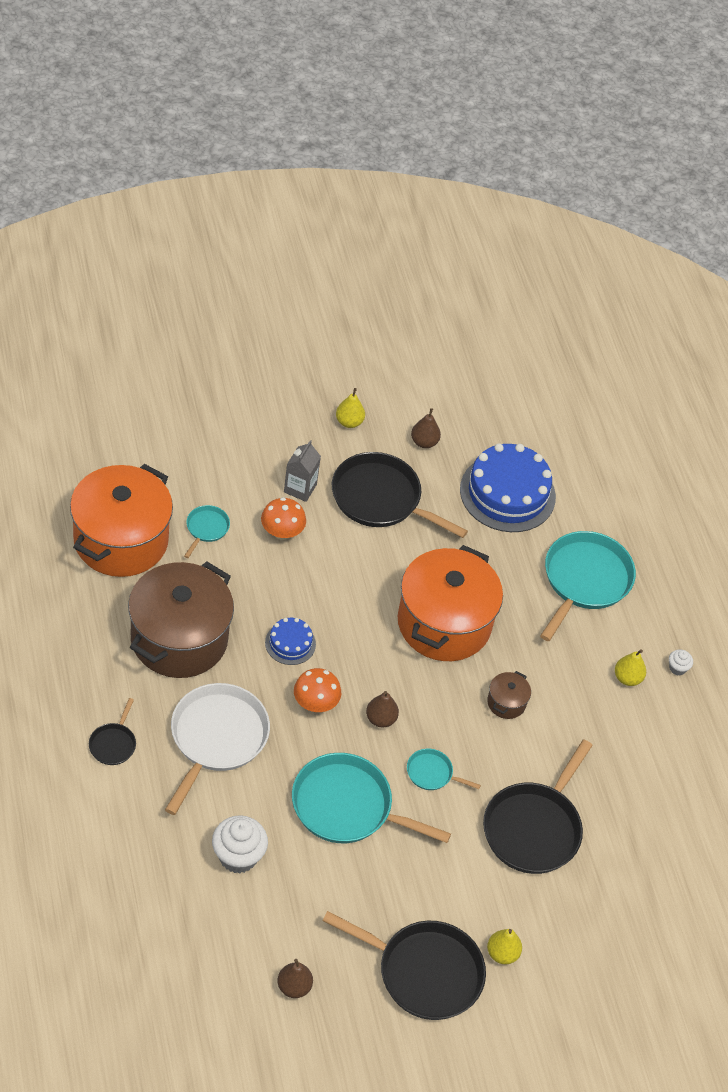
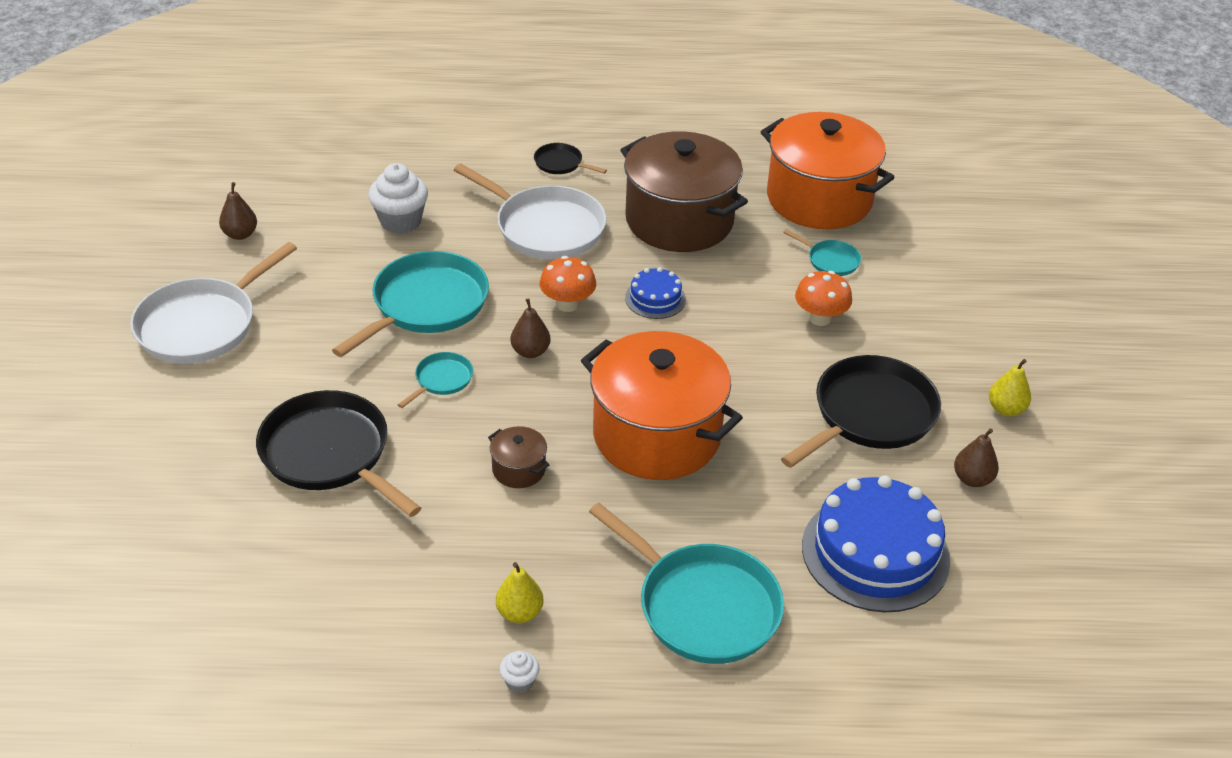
camera: 110 degrees right, 10 degrees down
grey carton [284,440,321,502] -> none
black pan [323,911,486,1020] -> white pan [130,242,297,364]
yellow pear [487,929,522,964] -> none

